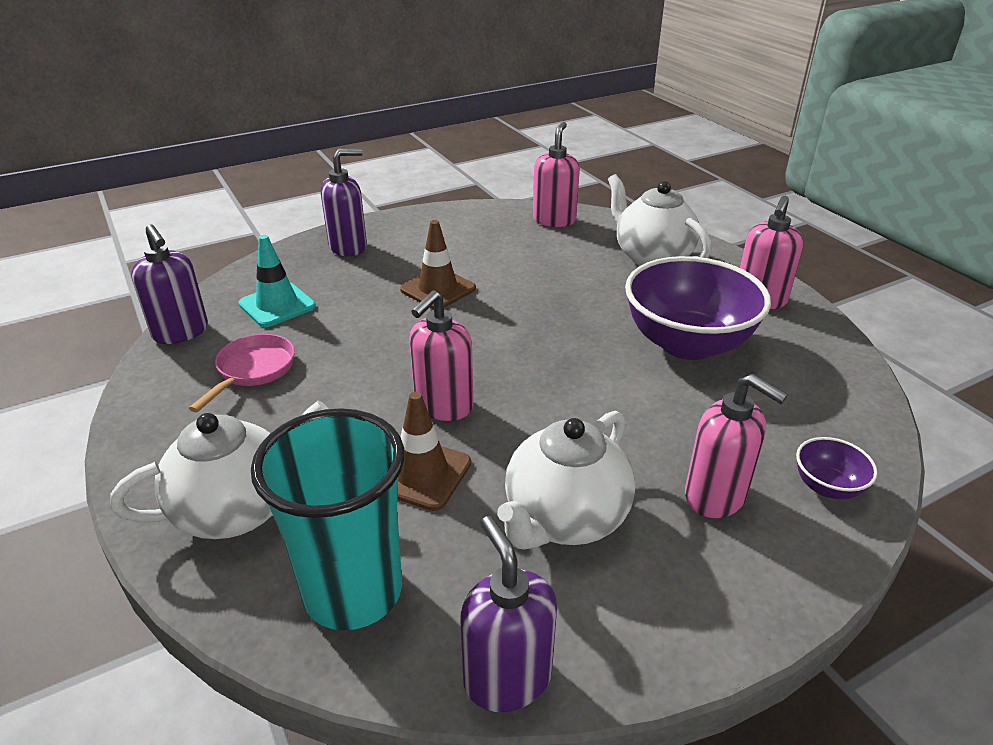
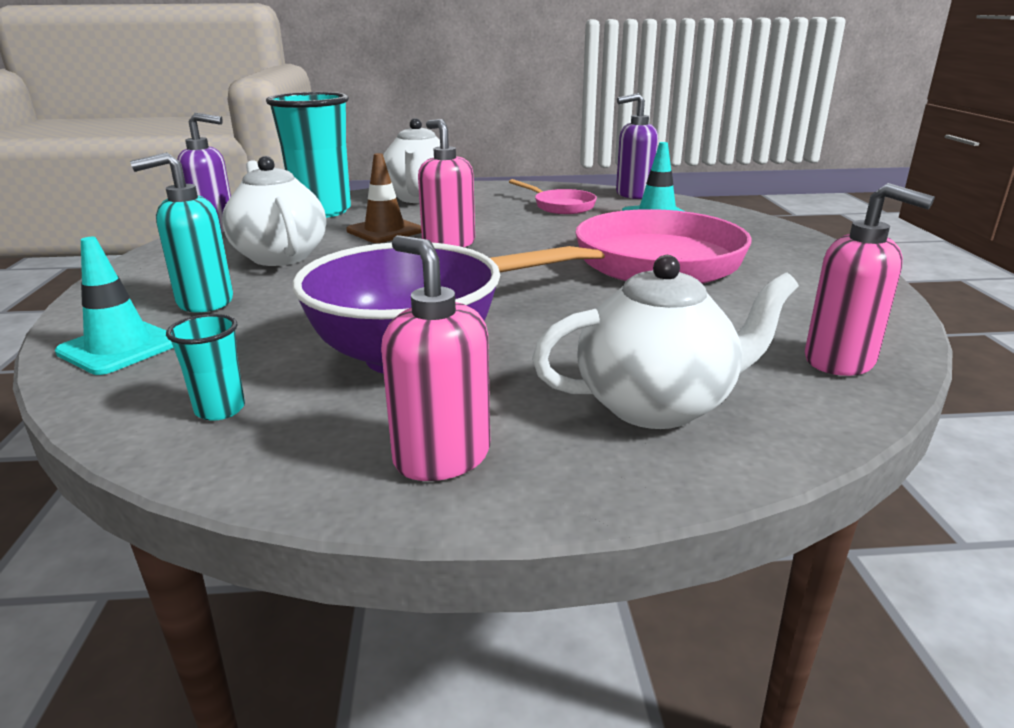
camera: 115 degrees right, 10 degrees down
purple soap dispenser [321,148,367,256] -> none
brown traffic cone [400,220,476,309] -> pink pan [490,209,752,284]
pink soap dispenser [685,374,788,518] -> turquoise soap dispenser [130,152,233,312]
purple bowl [796,437,878,499] -> turquoise traffic cone [55,237,173,375]
none -> turquoise cup [166,314,245,421]

